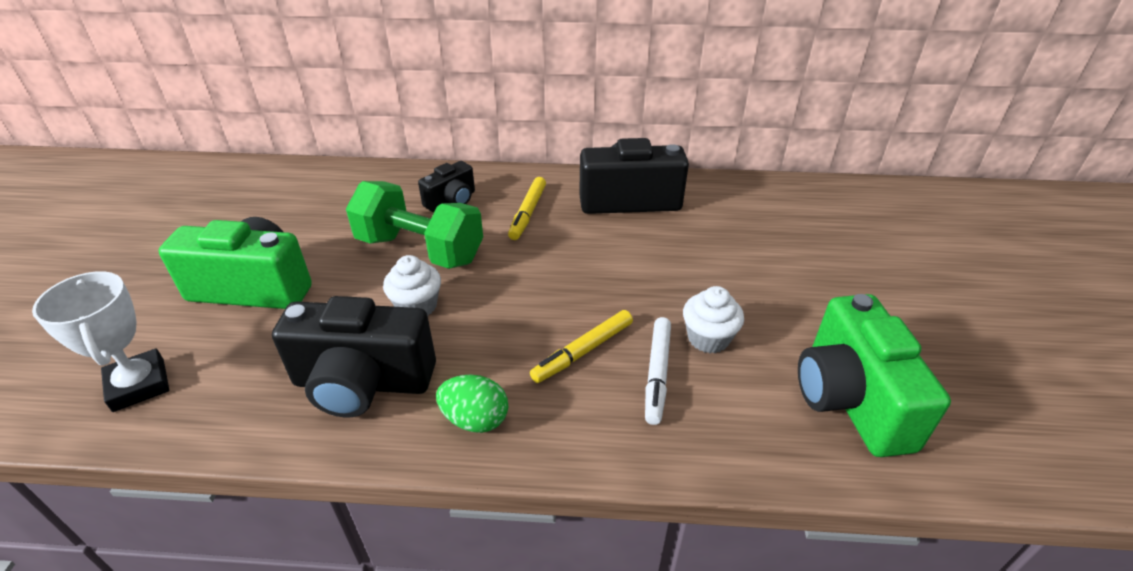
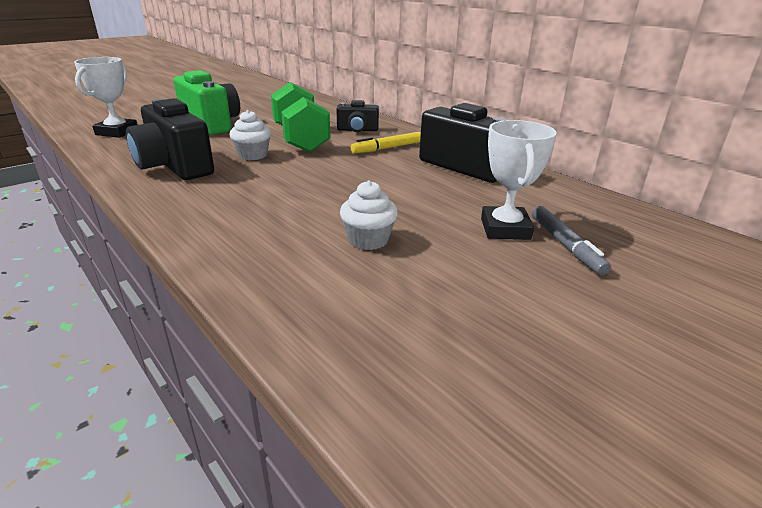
camera: 45 degrees right, 10 degrees down
green egg [436,375,508,433] -> none
yellow marker [530,310,633,383] -> none
white marker [645,317,671,425] -> none
green camera [798,294,951,457] -> none
none -> white trophy [481,120,557,240]
none -> grey marker [532,206,611,275]

